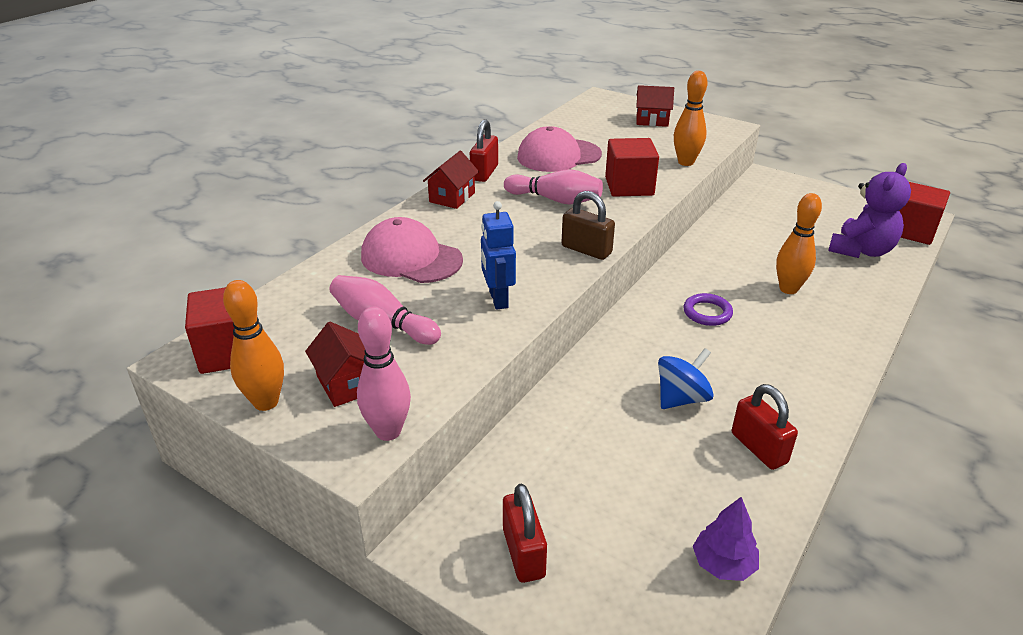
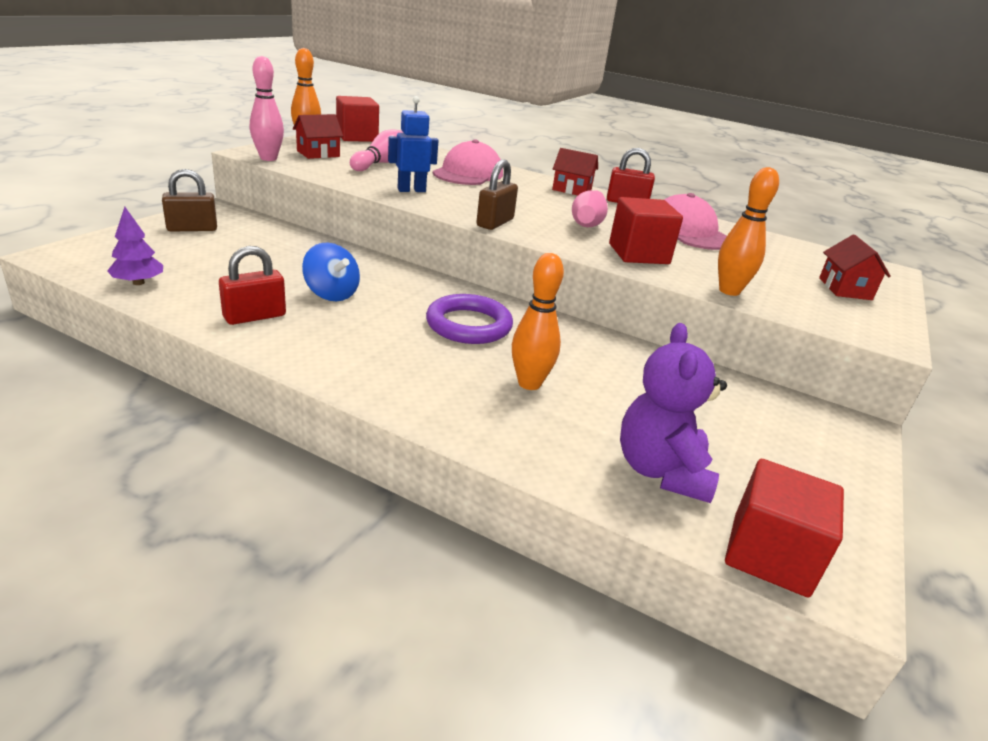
camera: 80 degrees right, 5 degrees down
red padlock [503,484,547,583] -> brown padlock [162,169,217,232]
purple ring [684,293,733,326] -> purple ring [426,294,513,344], size x1.62
purple teddy bear [828,163,911,258] -> purple teddy bear turned 60 degrees clockwise [620,323,727,503]

